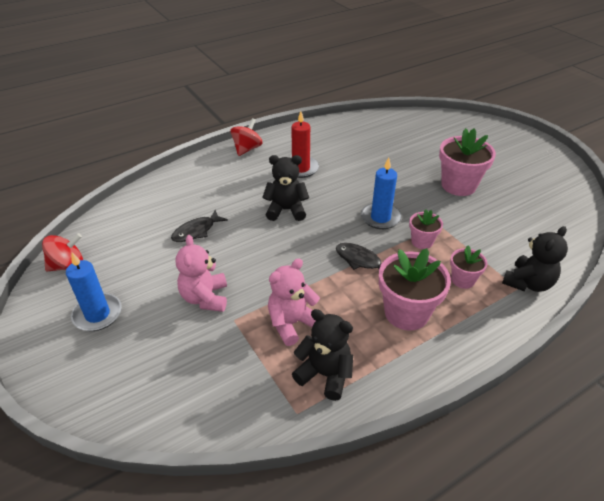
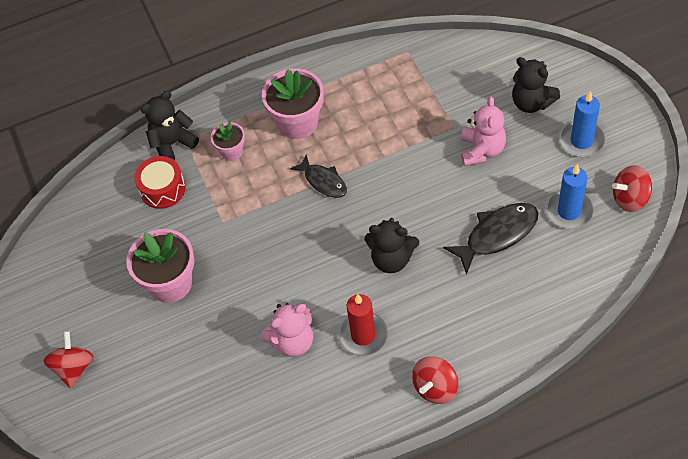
camera: 165 degrees left, 15 degrees up
black fish [171,210,228,242] -> black fish [443,203,538,275], size x1.52
pink teddy bear [268,258,320,346] -> pink teddy bear moved to [261,303,313,357]
black teddy bear [292,309,353,401] -> black teddy bear moved to [512,57,560,113]
blue candle [361,158,402,229] -> blue candle moved to [546,164,594,229]
pink flower pot [409,209,443,249] -> none
none -> red spinning top [44,331,93,388]
none -> red drum [134,156,186,209]

